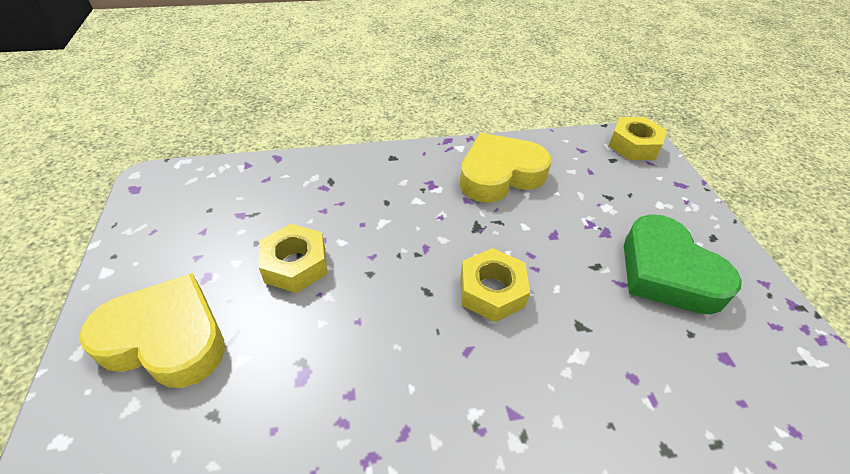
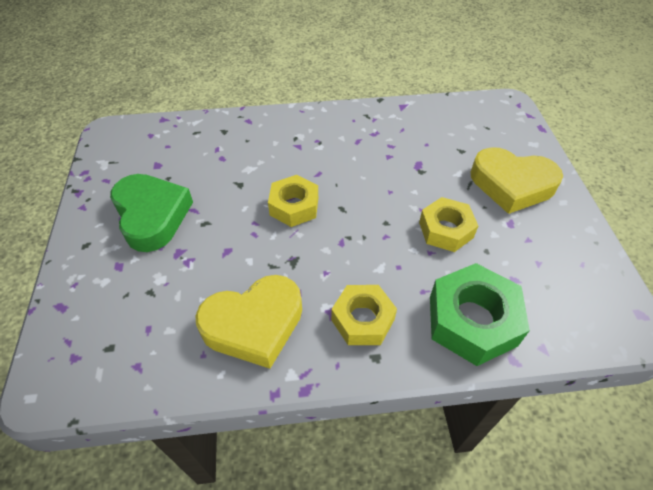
camera: 175 degrees left, 5 degrees up
yellow nut [609,117,667,160] -> yellow nut moved to [331,285,397,345]
none -> green nut [430,263,530,366]

